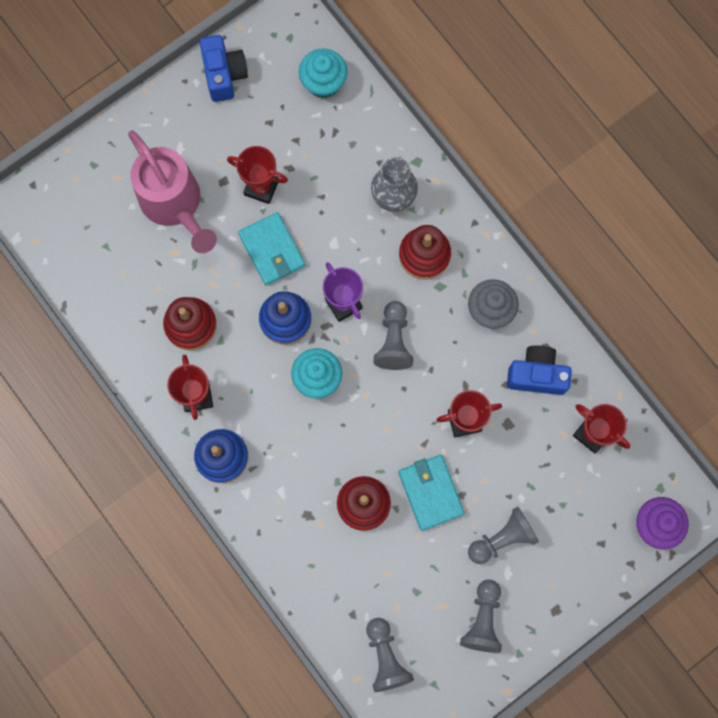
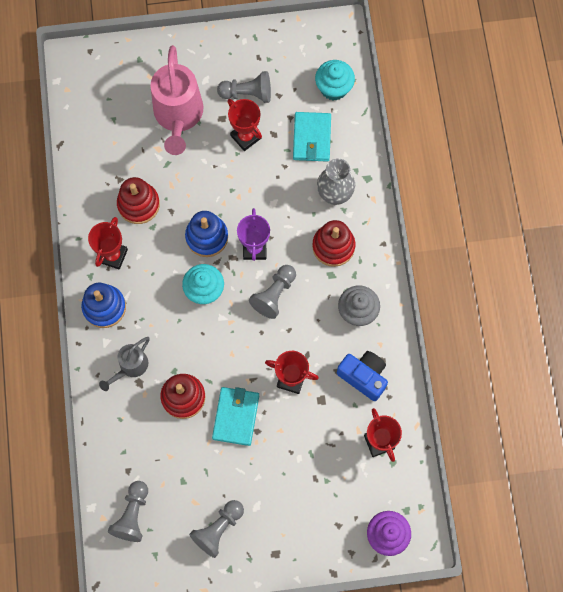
camera: 30 degrees right, 5 degrees down
blue camera [200,35,248,102] -> none
turquoise wallet [238,212,305,286] -> turquoise wallet moved to [293,112,331,162]
grey pawn [468,507,539,564] -> grey pawn moved to [217,71,271,103]
none -> grey watering can [99,337,150,391]

